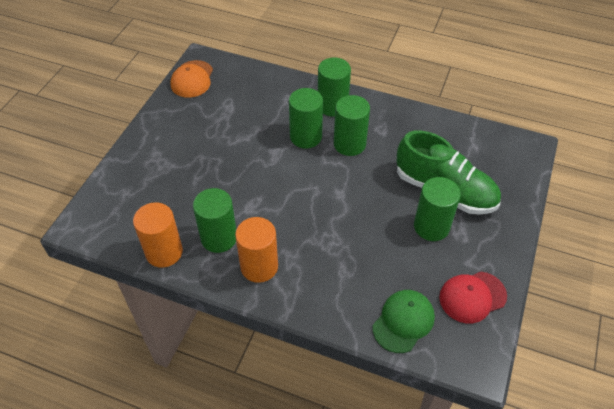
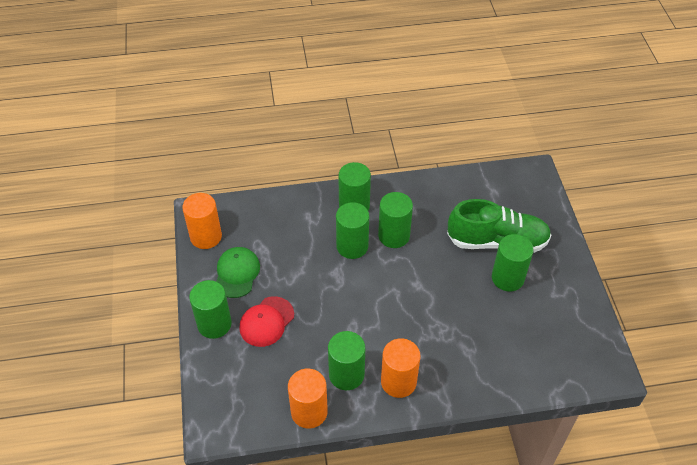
camera: 30 degrees left, 0 degrees up
orange cap [170,60,213,98] -> orange cylinder [182,193,222,249]
green cap [372,290,435,353] -> green cap moved to [216,247,260,298]
red cap [439,272,507,323] -> red cap moved to [239,296,294,347]
none -> green cylinder [189,280,232,339]

